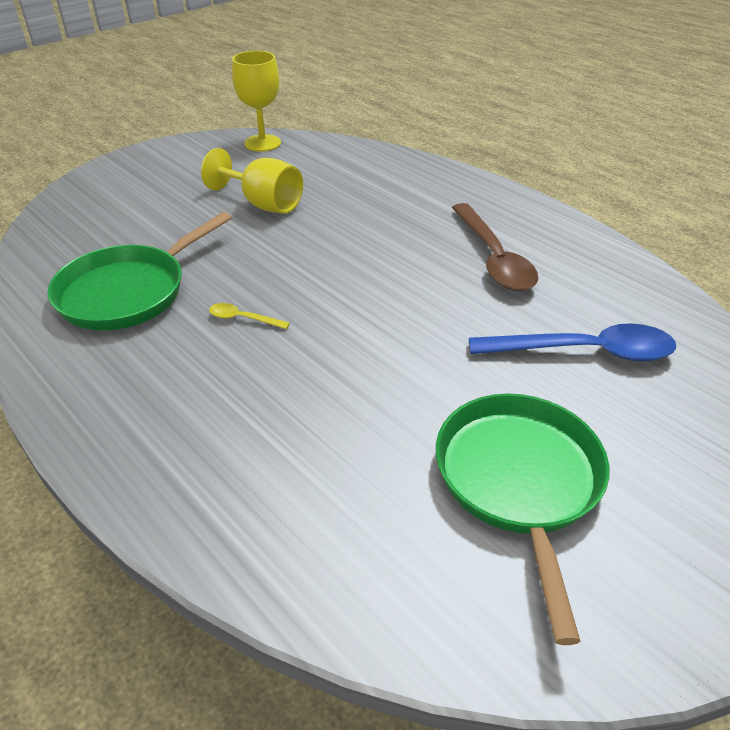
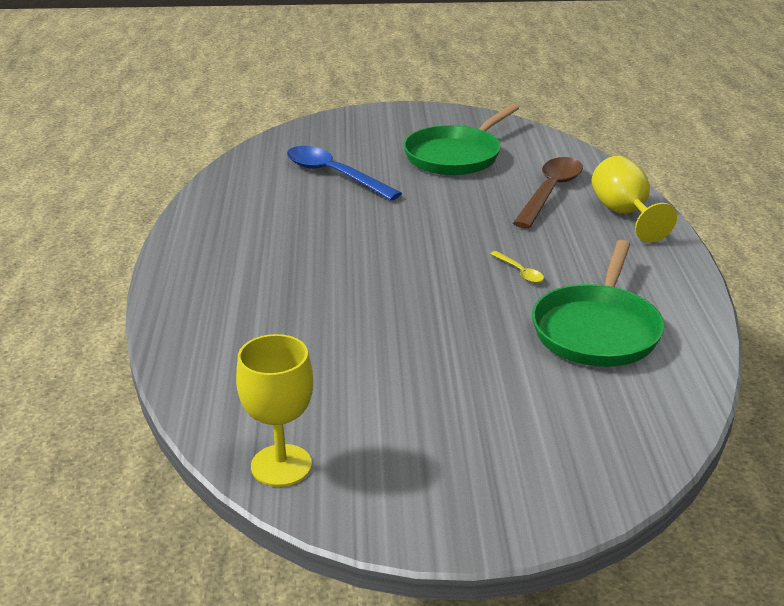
camera: 140 degrees left, 10 degrees down
green pan [47,212,232,330] -> green pan turned 120 degrees clockwise [532,240,664,367]
yellow goblet [201,148,303,214] -> yellow goblet moved to [592,156,677,243]
brown spoon [452,203,538,291] -> brown spoon moved to [513,157,583,228]

